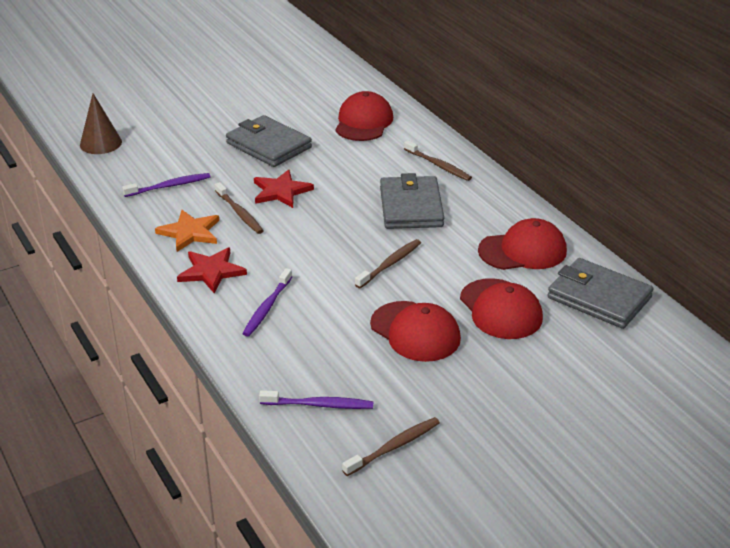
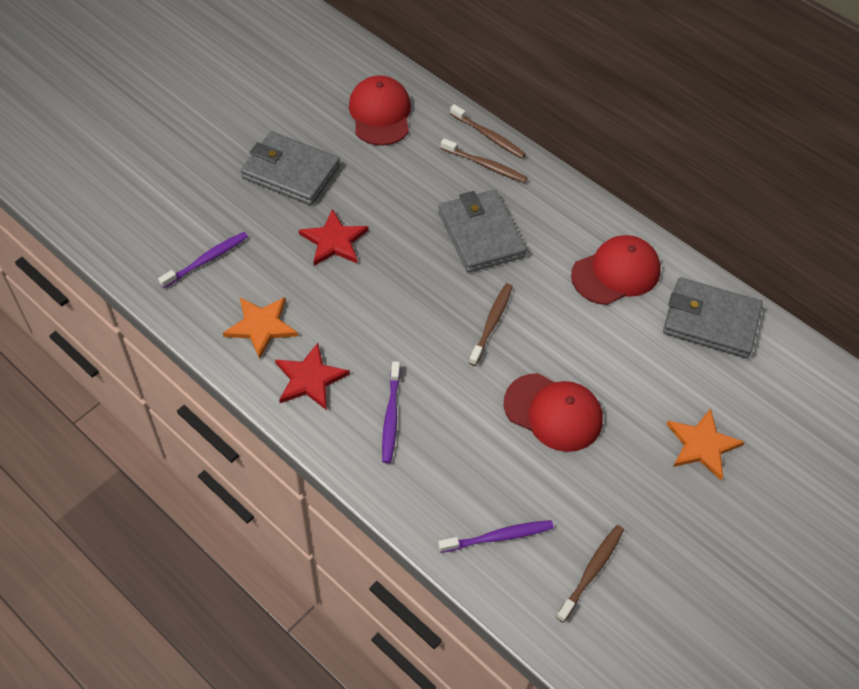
camera: 20 degrees left, 20 degrees up
brown cone [80,93,122,154] -> none
brown toothbrush [215,182,264,234] -> brown toothbrush moved to [450,104,526,159]
red cap [460,278,543,339] -> none
none -> orange star [666,408,745,480]

